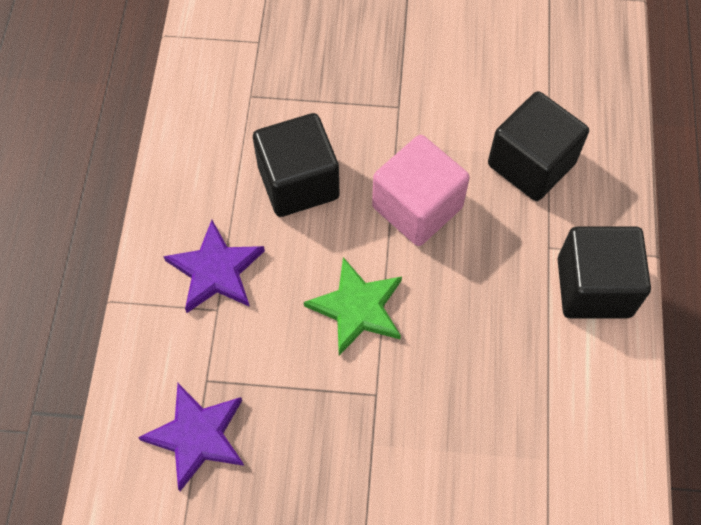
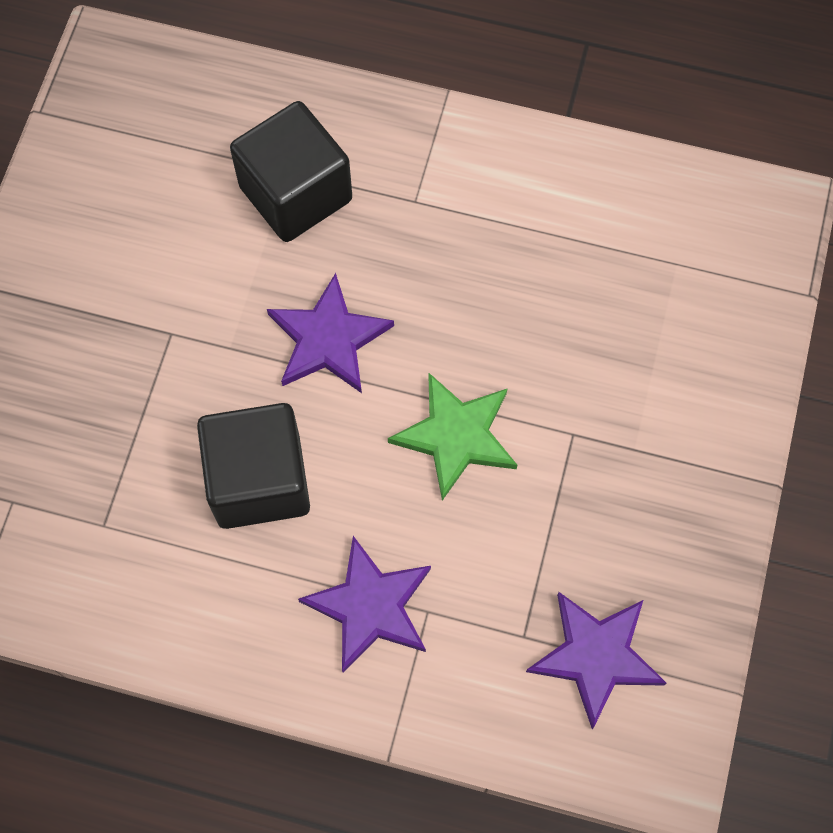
camera: 80 degrees left, 5 degrees up
pink cube [372,135,470,246] -> purple star [267,273,394,393]
black cube [558,226,651,319] -> none

